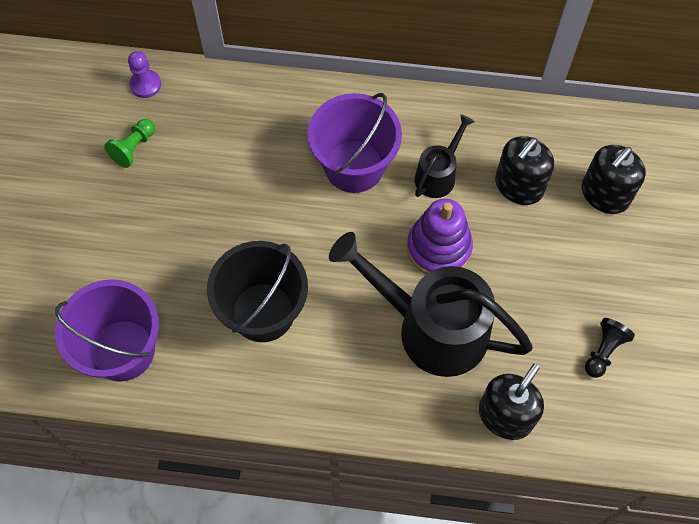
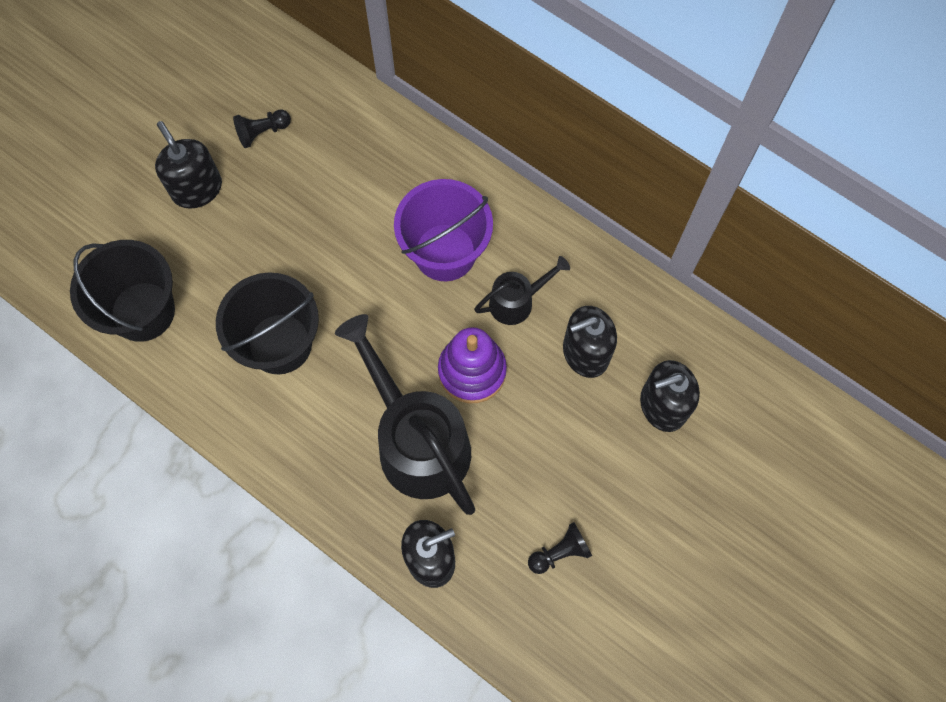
camera: 30 degrees right, 5 degrees up
purple bucket [55,279,159,381] -> black bucket [70,240,175,342]
green pawn [105,119,155,168] -> black pawn [233,110,291,148]
purple pawn [128,51,161,98] -> none
none -> black soap dispenser [155,121,222,209]

